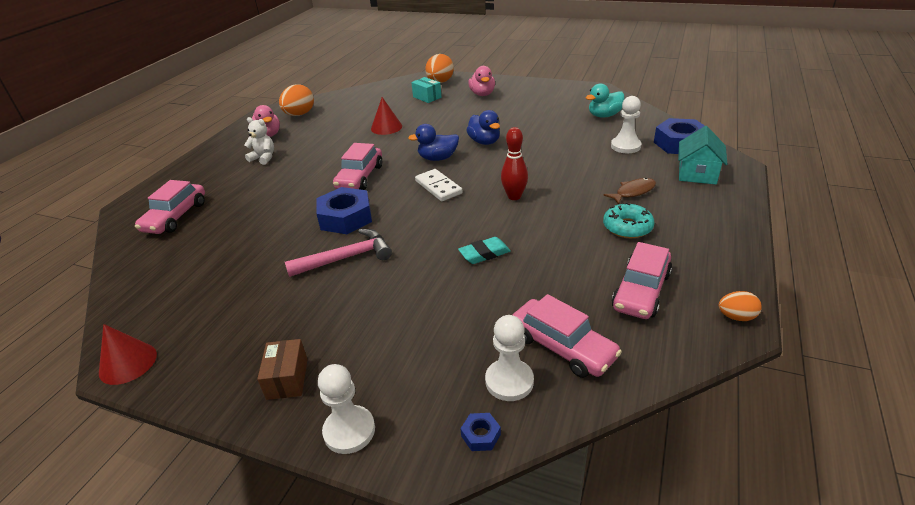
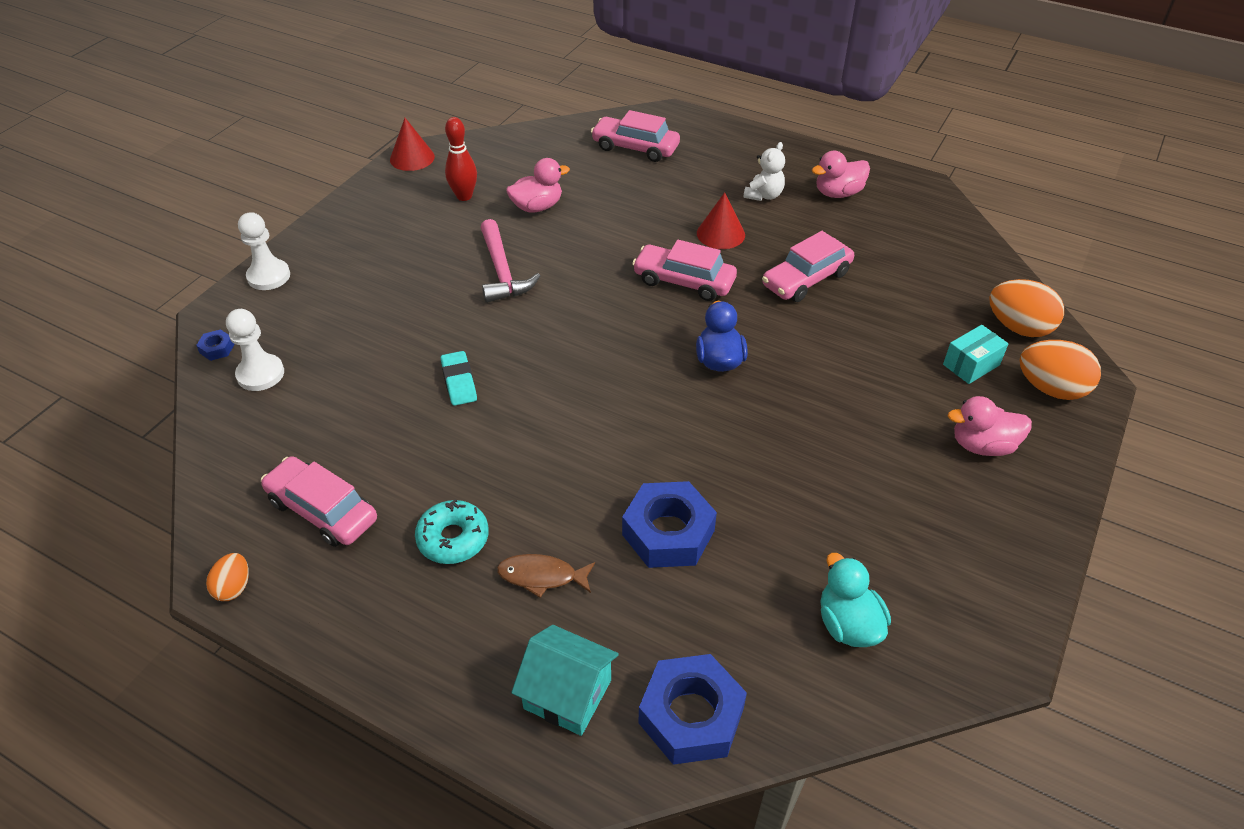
camera: 95 degrees right, 10 degrees up
brown box [257,339,308,400] -> none
orange egg [279,84,314,116] -> orange egg moved to [989,279,1064,337]
blue nut [316,187,372,234] -> blue nut moved to [622,481,717,568]
red cone [371,97,402,135] -> red cone moved to [697,192,745,249]
white domino [415,169,463,201] -> none
blue duck [466,110,500,145] -> none
red bowling pin [501,127,528,200] -> red bowling pin moved to [445,117,477,201]
pink car [513,294,622,378] -> pink car moved to [762,231,854,302]
brown fish [603,178,656,205] -> brown fish turned 120 degrees clockwise [497,554,595,598]
white pawn [611,96,642,153] -> none
none -> pink duck [506,158,570,213]

